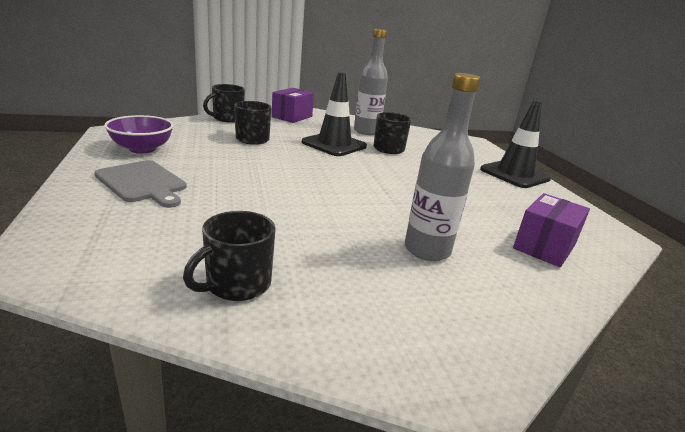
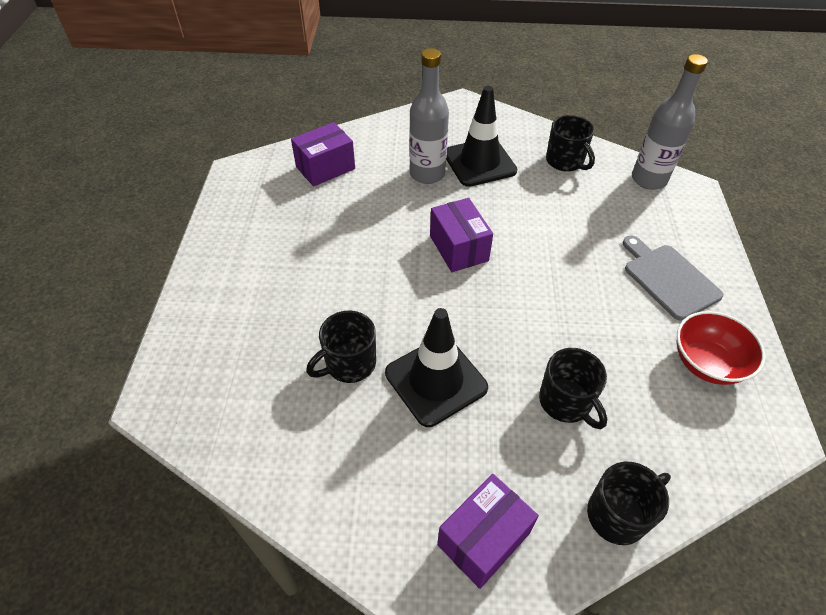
camera: 160 degrees left, 25 degrees up
purple bowl [104,115,174,154] -> red bowl [677,311,765,385]
black mug [183,211,276,301] -> black mug turned 90 degrees clockwise [546,115,595,172]
grey bottle [354,29,388,135] -> grey bottle moved to [632,54,708,190]
black traffic cone [480,100,551,188] -> black traffic cone moved to [446,86,517,187]
none -> purple box [430,198,493,272]

